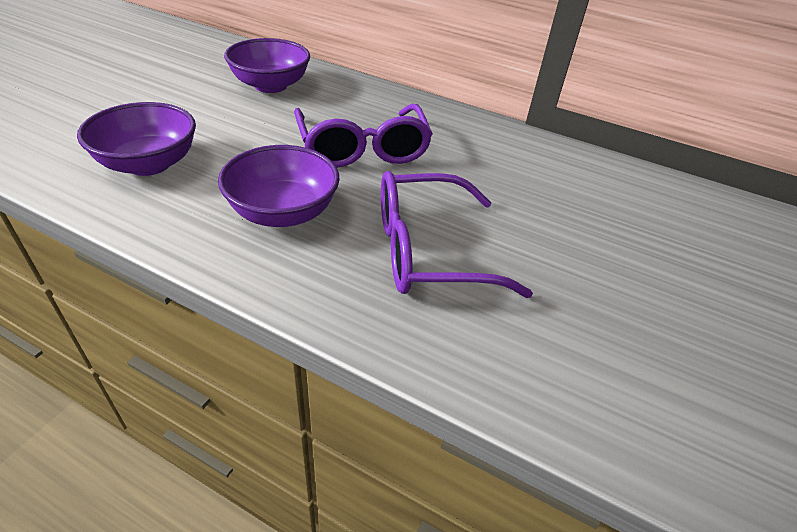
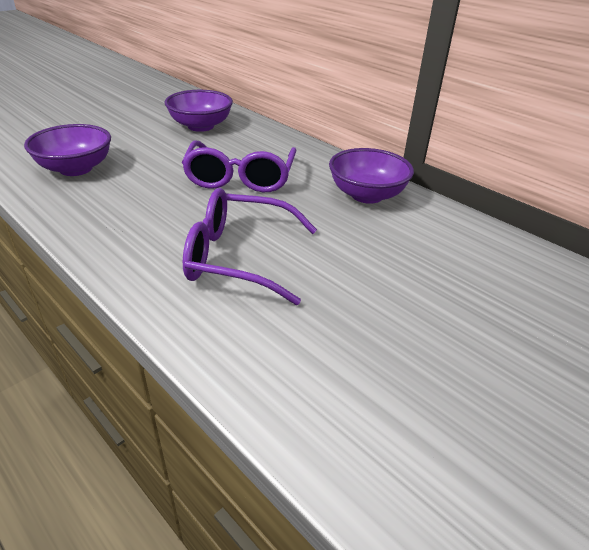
camera: 20 degrees right, 5 degrees down
purple bowl [218,145,340,227] -> purple bowl moved to [329,148,414,204]

